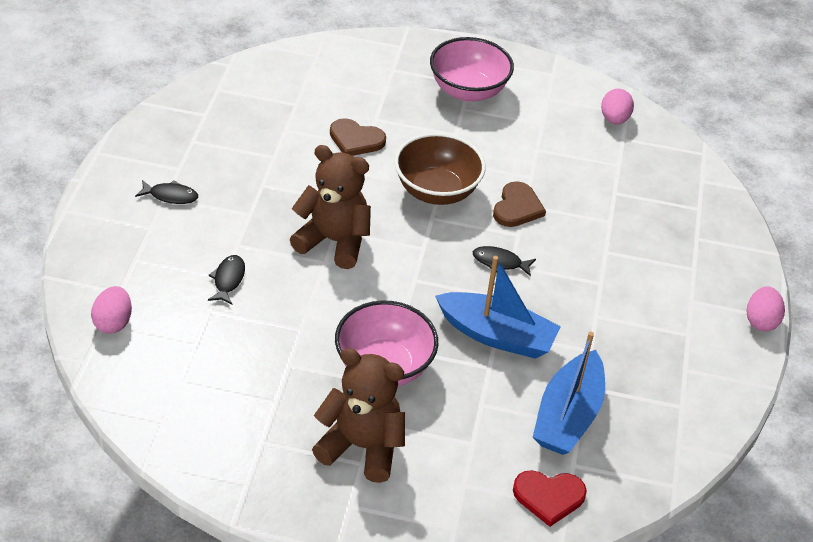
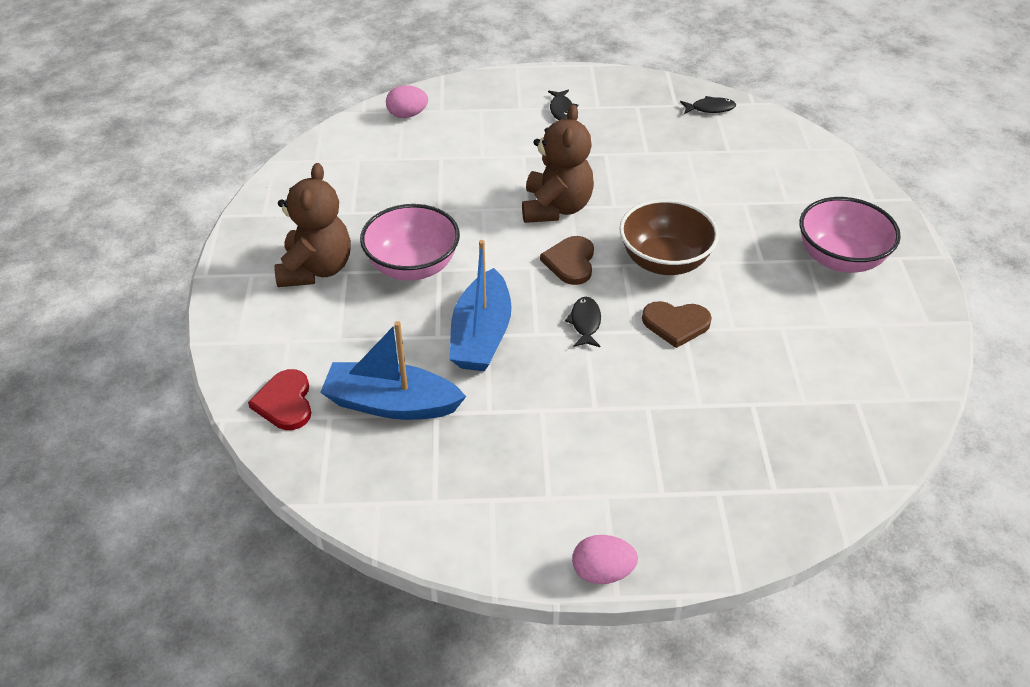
camera: 80 degrees right, 0 degrees up
black fish [208,255,245,305] -> black fish moved to [680,96,736,114]
brown heart [330,118,386,156] -> brown heart moved to [540,236,594,285]
pink egg [601,89,634,124] -> none

